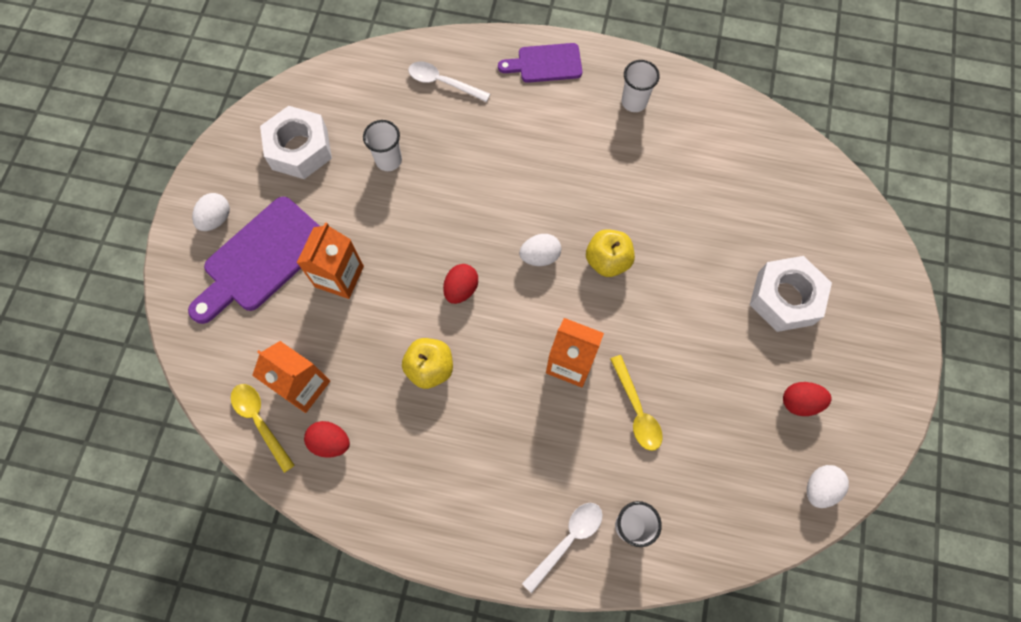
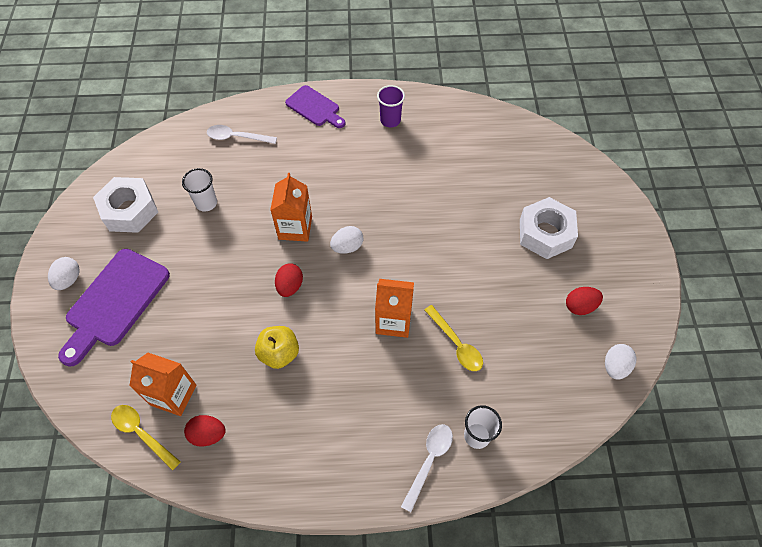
camera: 15 degrees left, 10 degrees down
orange carton [297,222,364,299] -> orange carton moved to [270,173,312,242]
purple cutting board [498,43,582,83] -> purple cutting board turned 120 degrees counterclockwise [285,85,346,128]
yellow apple [586,229,635,277] -> none
white cup [622,60,660,112] -> purple cup [377,85,405,127]

